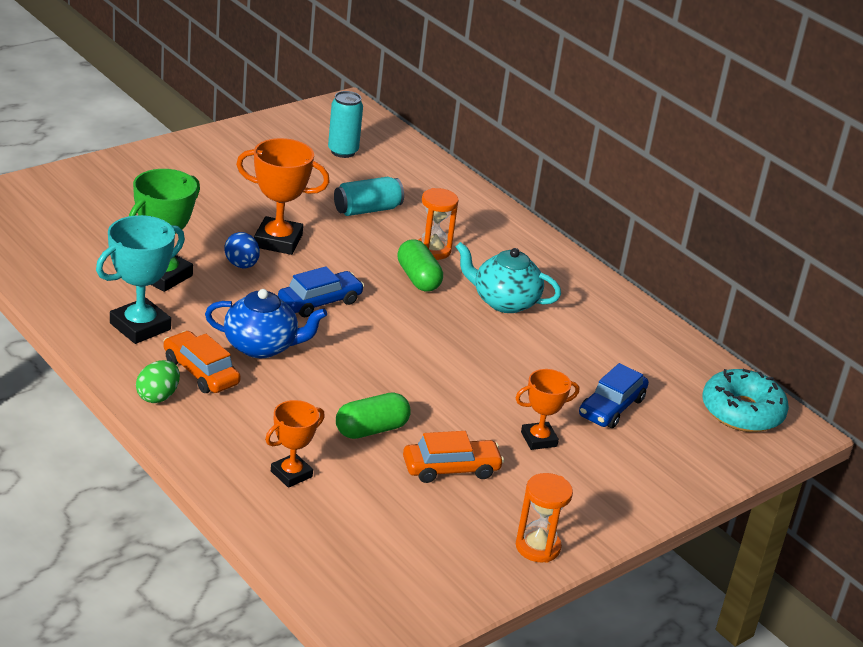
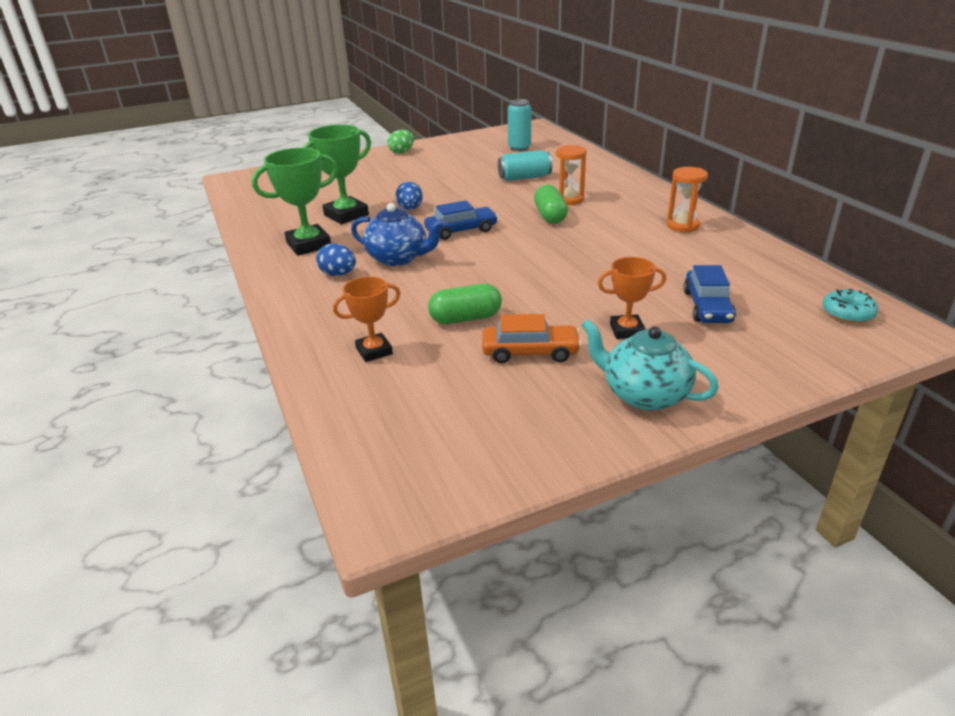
camera: 20 degrees right, 0 degrees up
turquoise trophy [96,215,185,344] -> green trophy [252,148,338,256]
green egg [136,360,180,403] -> green egg moved to [388,130,414,154]
orange car [164,331,241,393] -> blue egg [316,244,356,276]
orange trophy [236,138,330,255] -> none
turquoise teapot [456,242,561,313] -> turquoise teapot moved to [581,319,719,411]
orange hourglass [516,473,573,563] -> orange hourglass moved to [667,167,708,233]
blue car [579,363,649,428] -> blue car turned 45 degrees counterclockwise [684,265,736,323]
turquoise donut [703,369,789,432] -> turquoise donut [823,289,879,323], size x0.58

